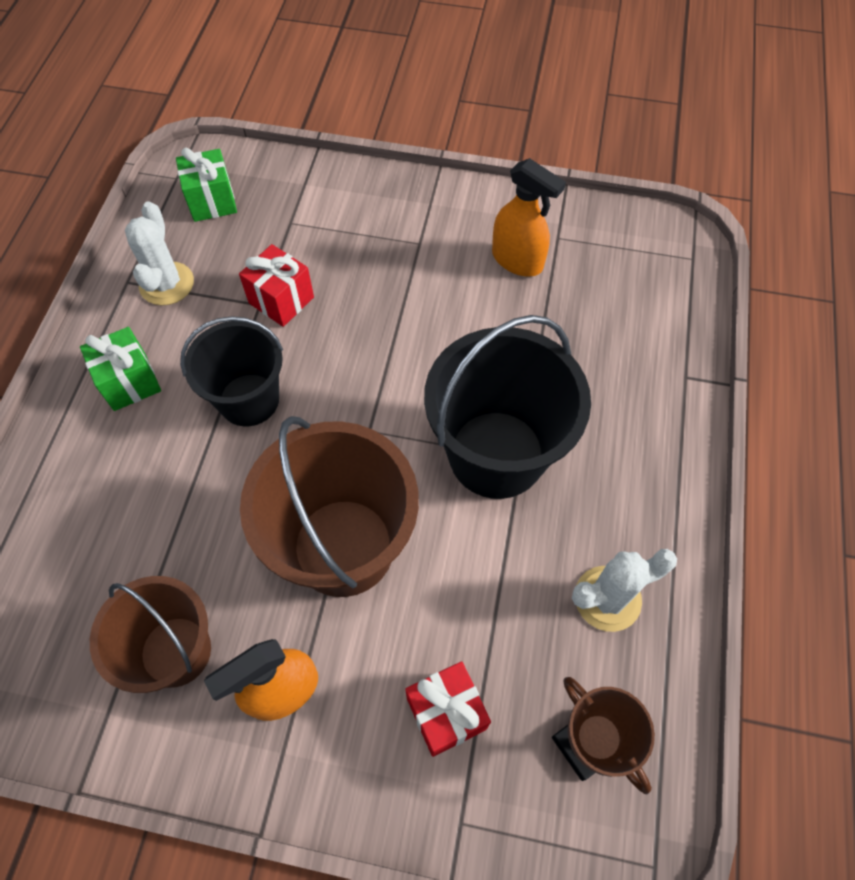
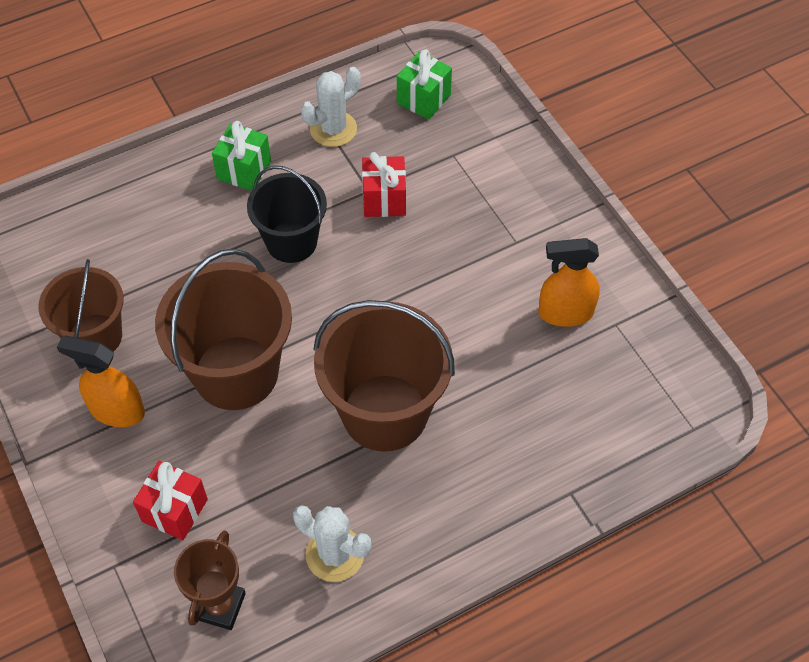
camera: 50 degrees right, 5 degrees down
black bucket [424,315,591,499] -> brown bucket [313,300,455,452]
orange spray bottle [492,158,566,276] -> orange spray bottle turned 90 degrees clockwise [538,238,600,327]

